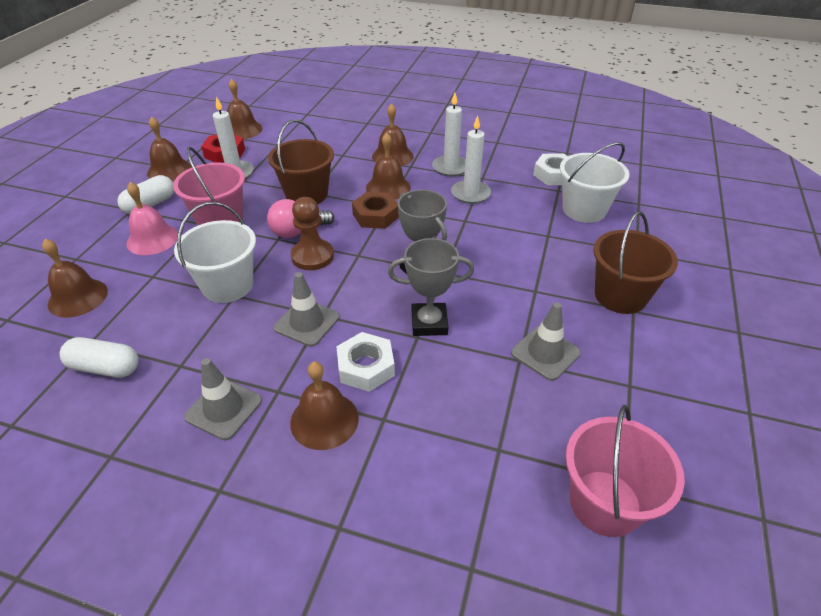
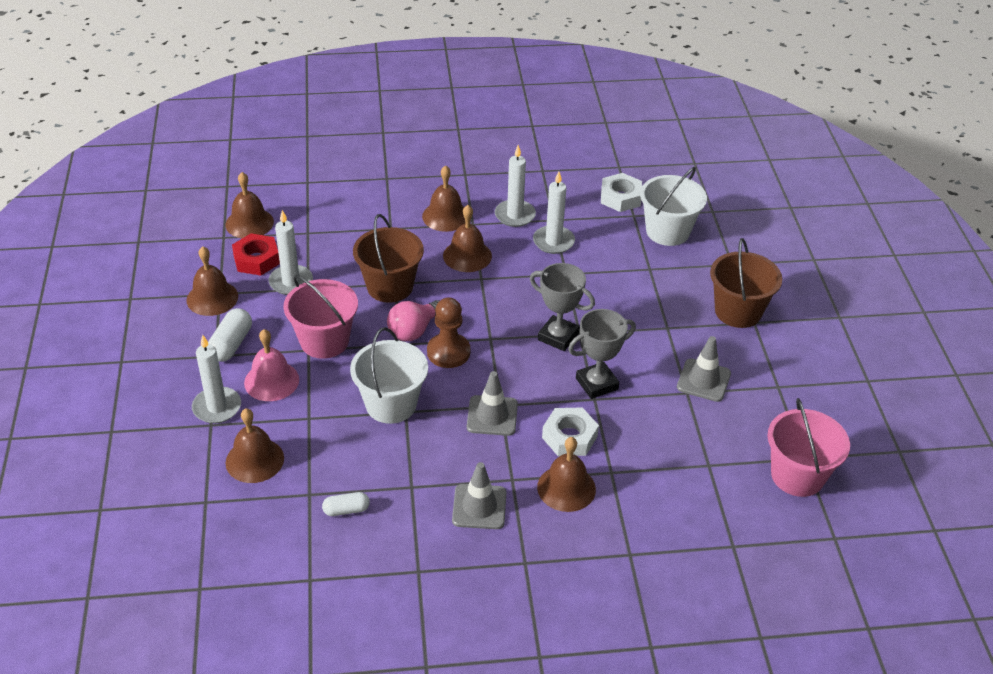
camera: 25 degrees left, 0 degrees up
white capsule [59,337,139,378] -> white capsule [322,492,370,516], size x0.64
brown nut [352,192,399,229] -> none
none -> white candle [192,335,241,423]

